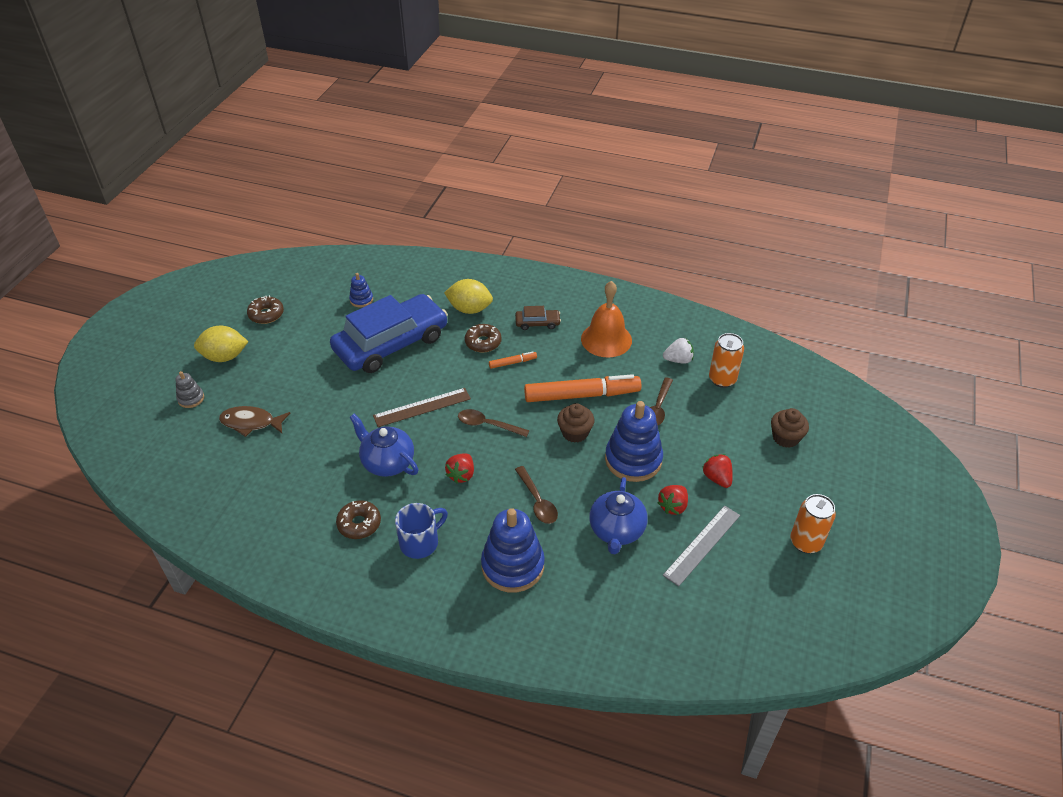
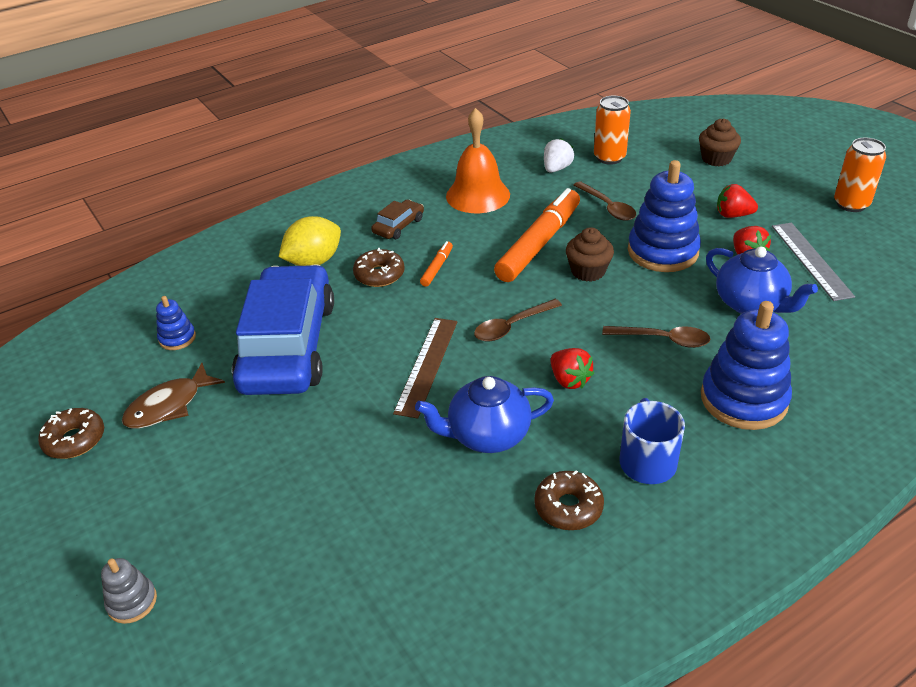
camera: 50 degrees left, 5 degrees down
yellow lemon [194,326,248,362] -> none
brown fish [219,406,290,437] -> brown fish moved to [122,363,225,428]

